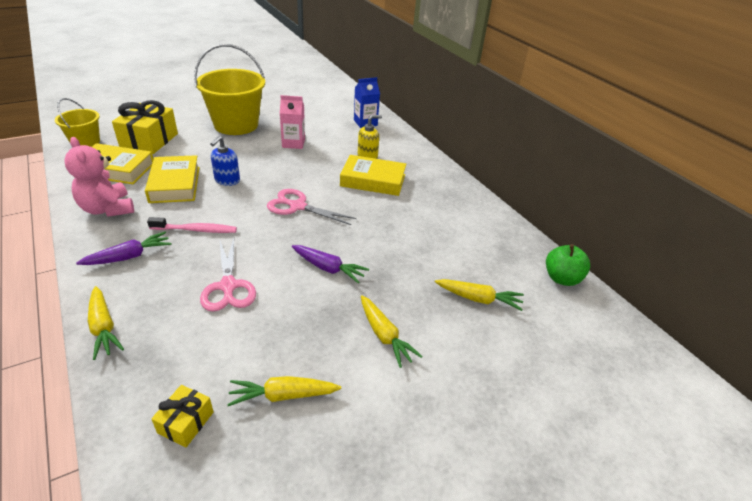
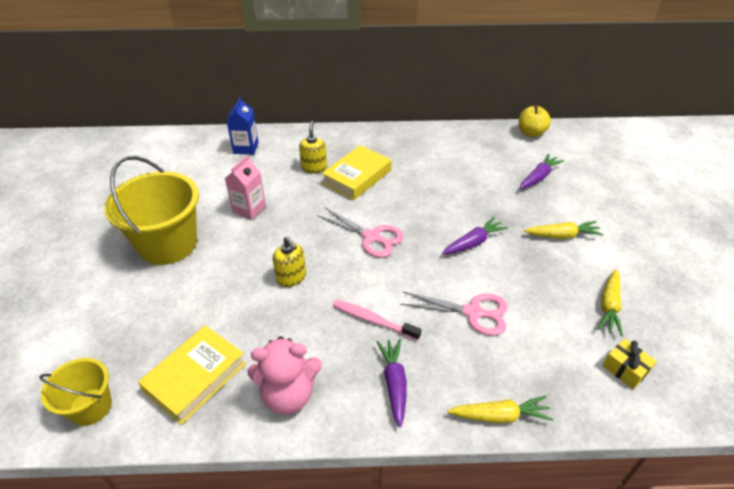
camera: 60 degrees left, 5 degrees up
yellow gift [112,100,178,154] -> none
yellow book [145,155,199,203] -> none
pink toothbrush [147,217,237,233] -> pink toothbrush turned 90 degrees counterclockwise [333,300,422,341]
blue soap dispenser [210,136,240,186] -> yellow soap dispenser [273,236,306,287]
pink scissors [267,189,357,225] -> pink scissors turned 105 degrees counterclockwise [317,208,404,258]
yellow carrot [435,279,524,311] -> purple carrot [520,154,564,189]
green apple [546,244,590,286] -> yellow apple [519,105,551,137]

